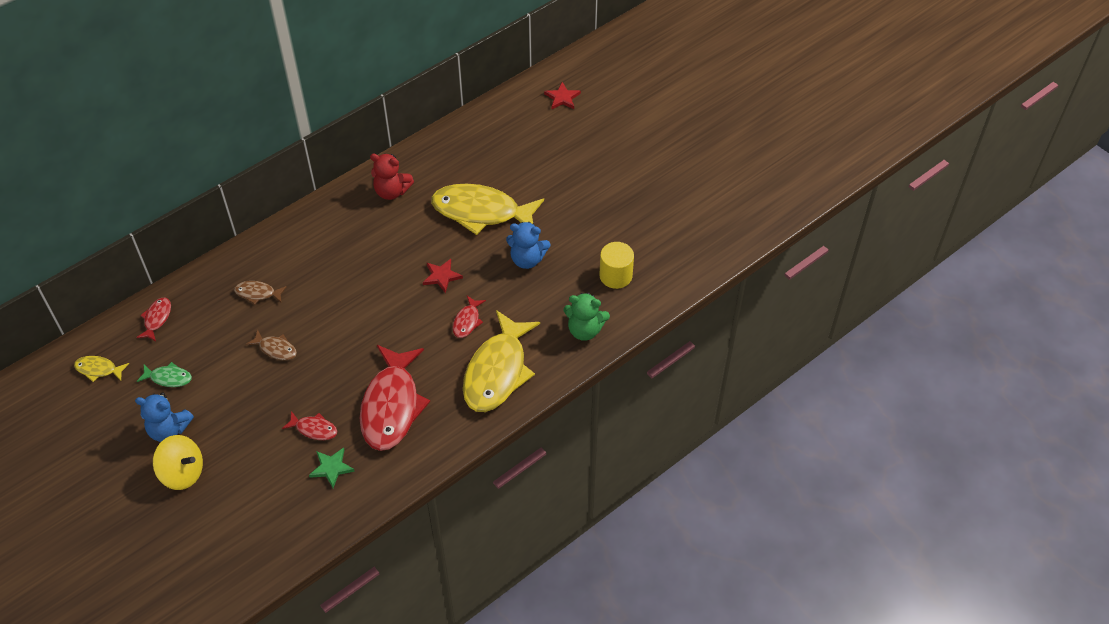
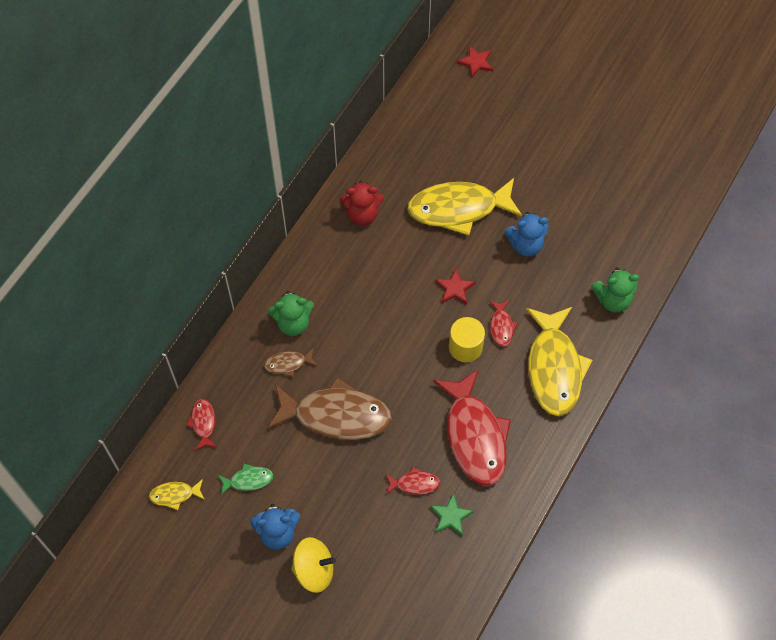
camera: 20 degrees left, 10 degrees up
brown fish [246,329,297,360] -> brown fish [267,377,392,440], size x2.27
yellow cylinder [599,242,634,289] -> yellow cylinder moved to [449,317,485,362]
none -> green teddy bear [268,291,314,336]

